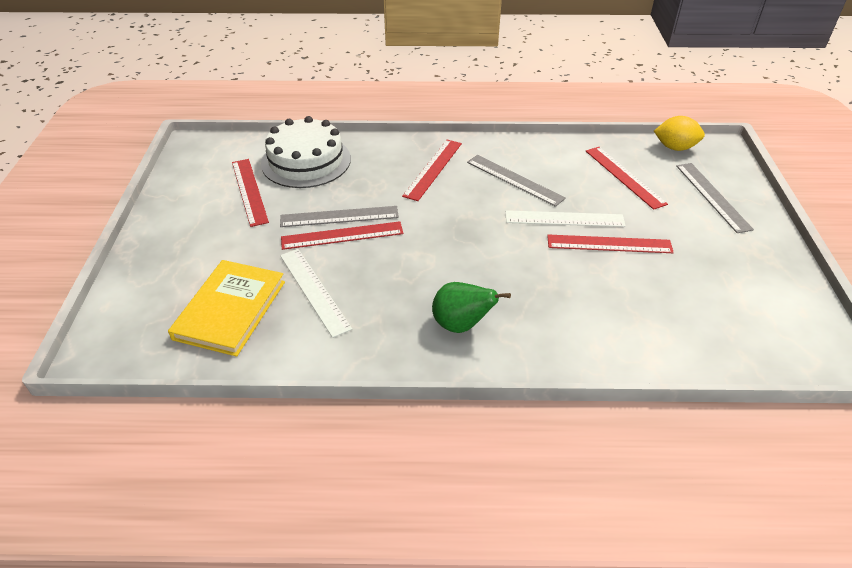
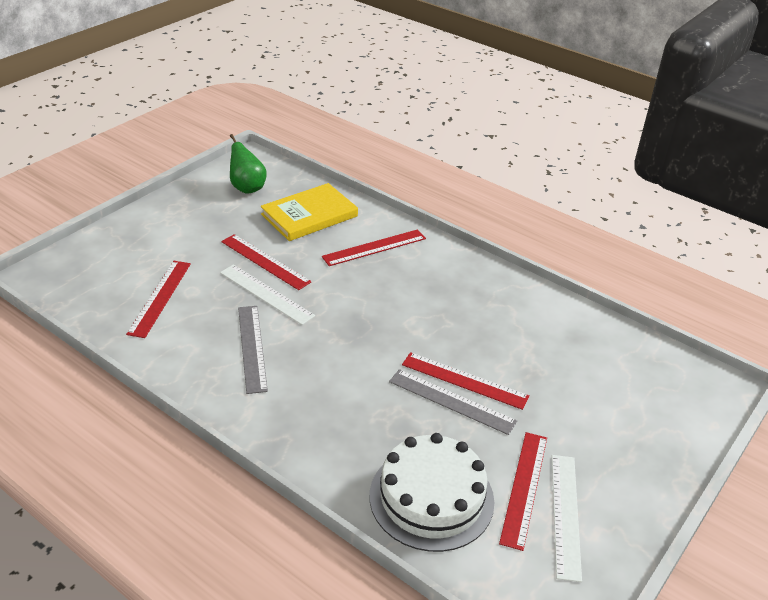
camera: 145 degrees left, 5 degrees down
yellow book [168,260,285,357] -> yellow book moved to [261,183,358,241]
white ruler [280,249,352,338] -> white ruler moved to [552,455,582,582]
red ruler [402,140,462,201] -> red ruler moved to [322,229,426,266]
green pear [432,282,511,333] -> green pear moved to [230,134,267,194]
yellow lemon [654,116,705,151] -> none
grey ruler [676,163,754,233] -> none

